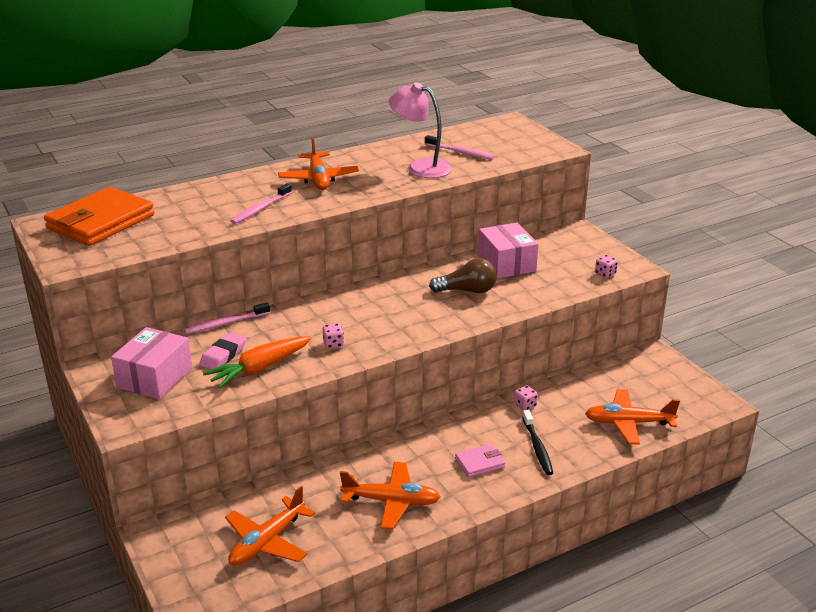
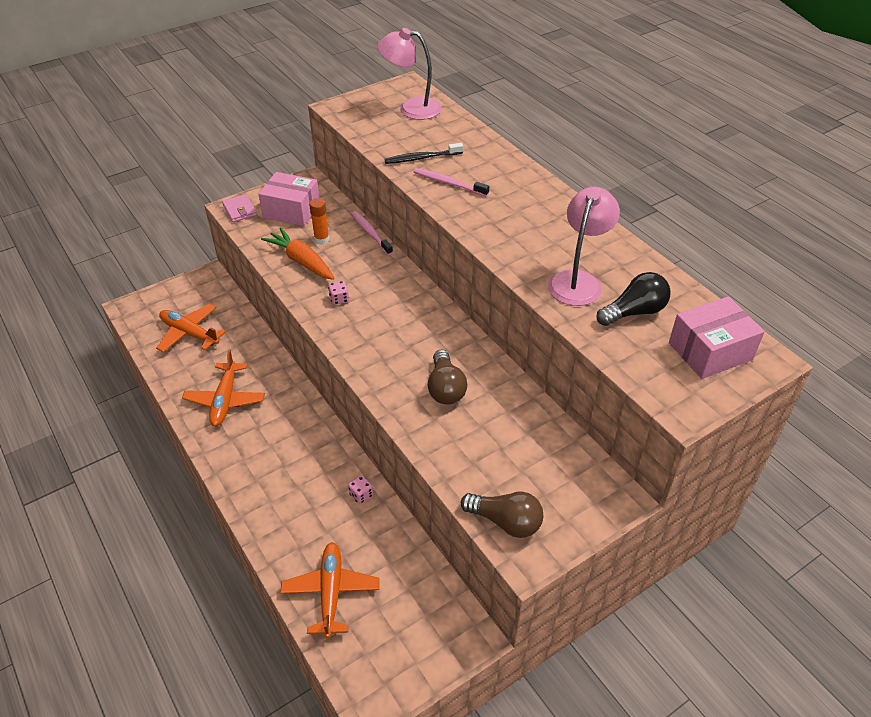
camera: 85 degrees right, 15 degrees up
orange wallet [44,187,154,246] -> pink lamp [377,28,442,120]
pink eraser [199,332,246,370] -> orange glue stick [309,198,329,244]
orange plane [278,137,359,190] -> none
pink toothbrush [425,135,494,160] -> black light bulb [596,272,671,326]
pink wallet [455,444,505,477] -> pink wallet moved to [222,194,257,222]
pink box [478,222,538,278] -> pink box moved to [669,296,765,379]
black toothbrush [522,410,553,475] -> black toothbrush moved to [384,143,463,164]
pink dice [595,255,618,278] -> brown light bulb [461,491,543,538]

